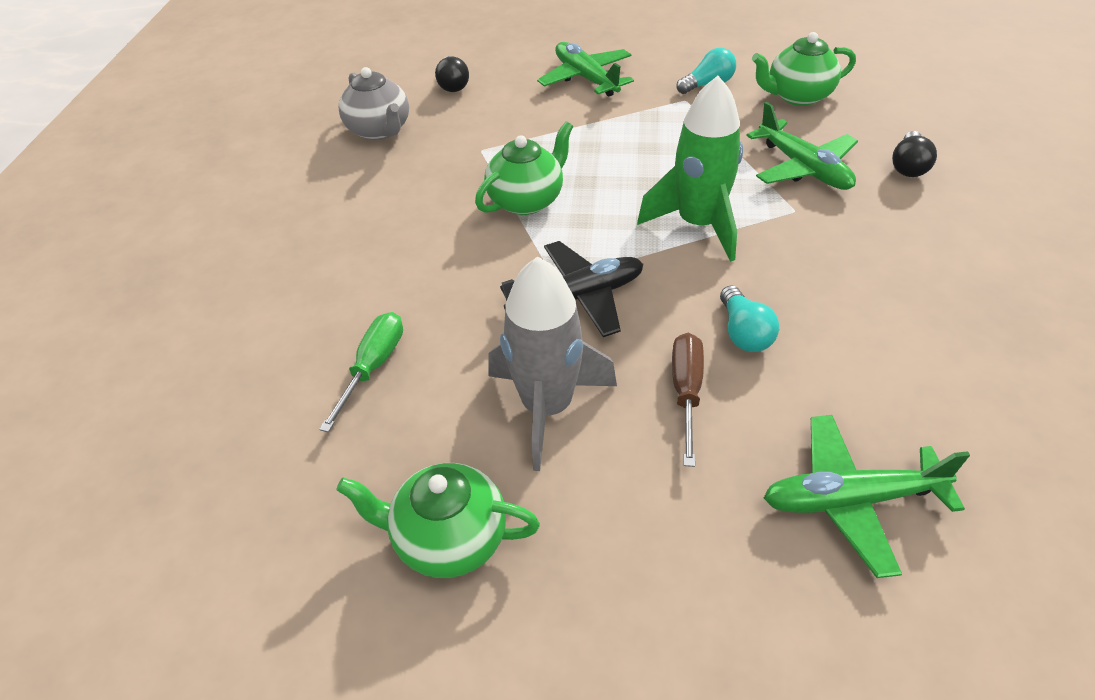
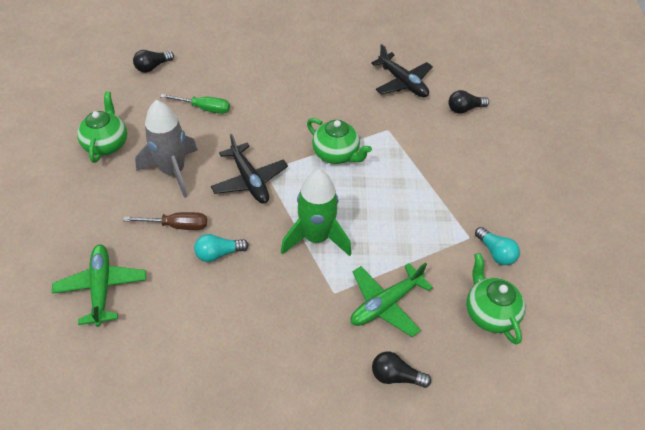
camera: 80 degrees right, 5 degrees up
grey teapot [339,67,409,140] -> black plane [371,44,433,97]
green plane [537,42,634,97] -> none
none -> black light bulb [133,50,174,73]

